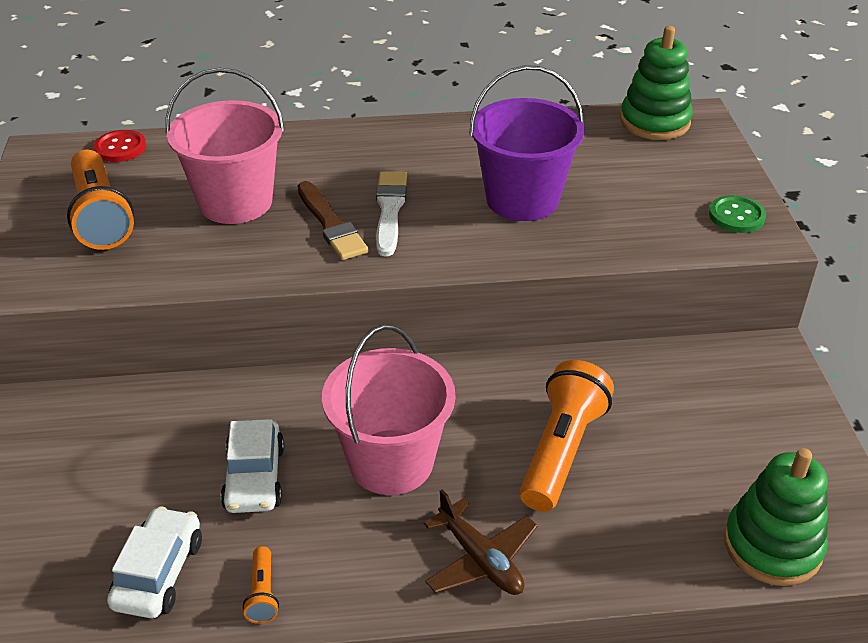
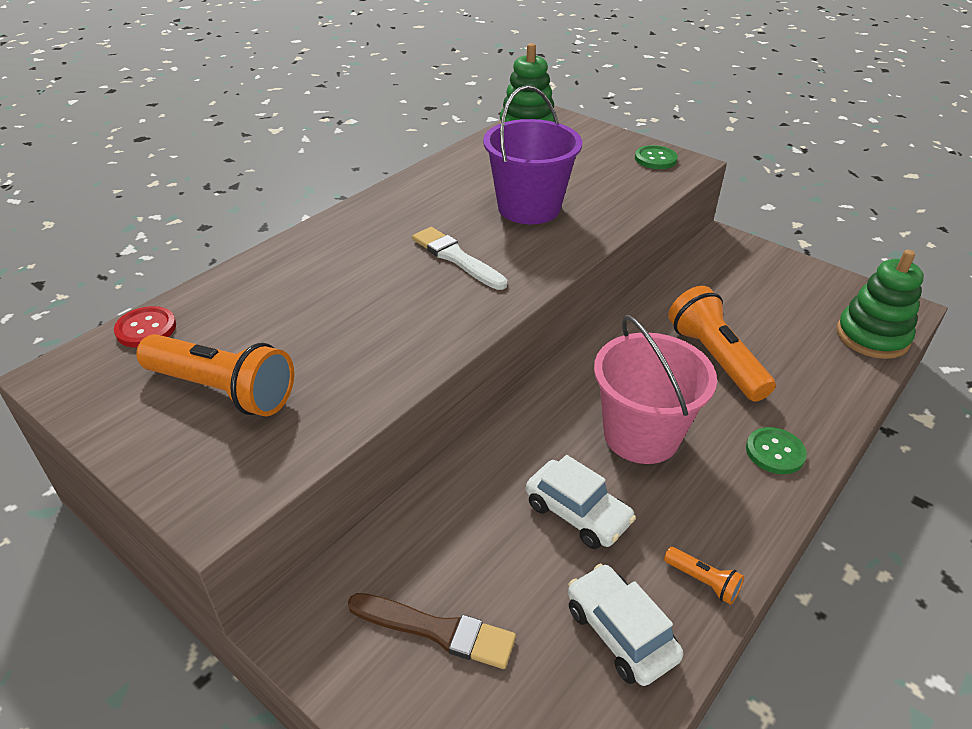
camera: 45 degrees left, 0 degrees up
pink bucket [165,68,285,224] -> none
brown brush [298,181,369,260] -> brown brush moved to [348,593,516,669]
brown plane [424,490,537,595] -> green button [746,427,807,474]

